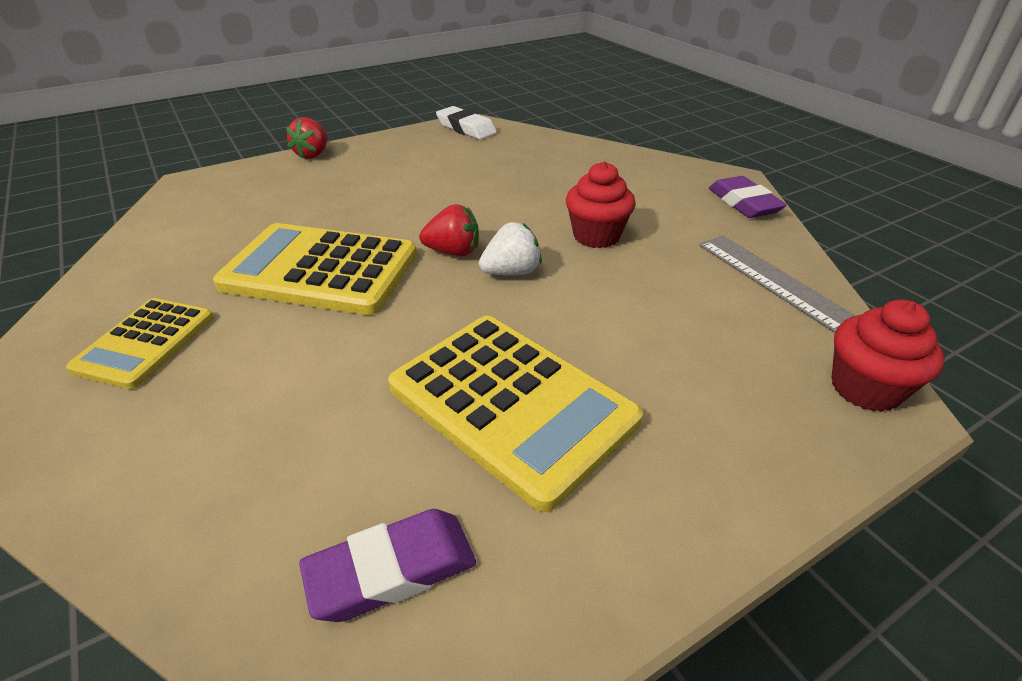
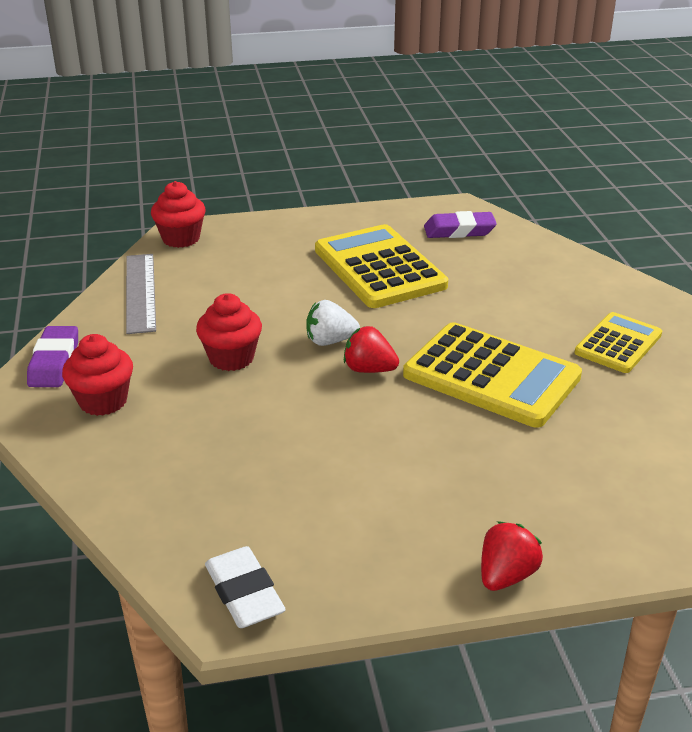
camera: 160 degrees left, 5 degrees down
none -> red cupcake [62,334,133,416]

